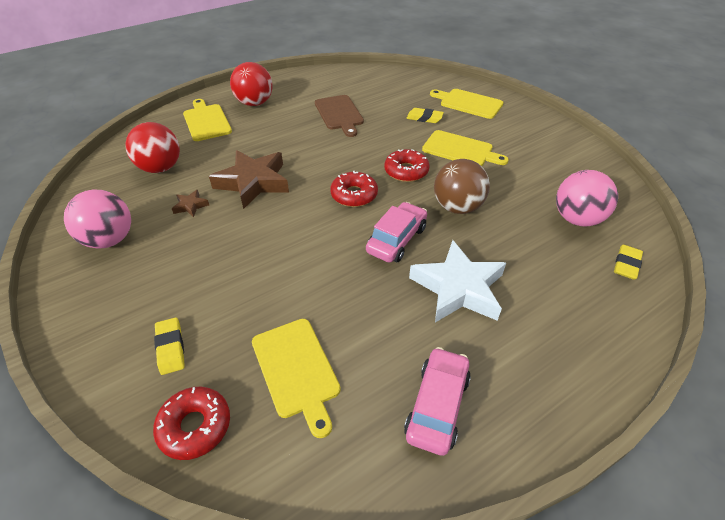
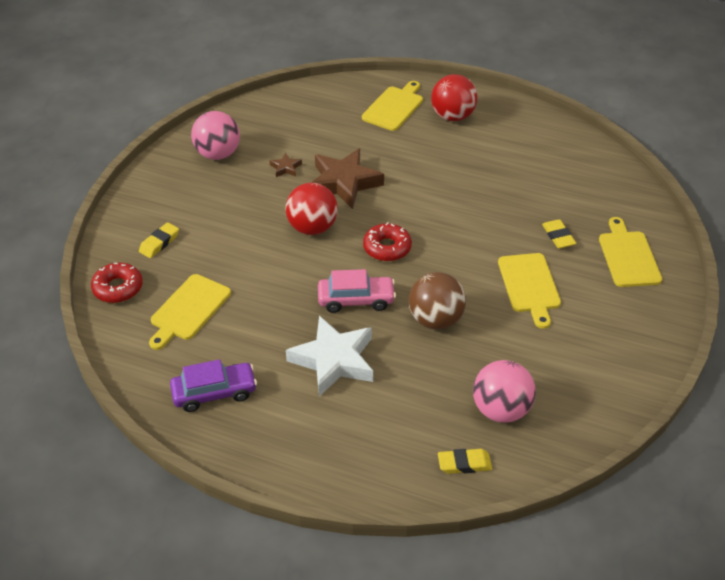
camera: 55 degrees right, 0 degrees up
red ball [125,122,180,173] -> red ball moved to [285,183,338,235]
brown cutting board [315,95,364,137] -> none
red donut [384,149,430,182] -> none
pink car [404,347,471,456] -> purple car [170,359,257,412]

